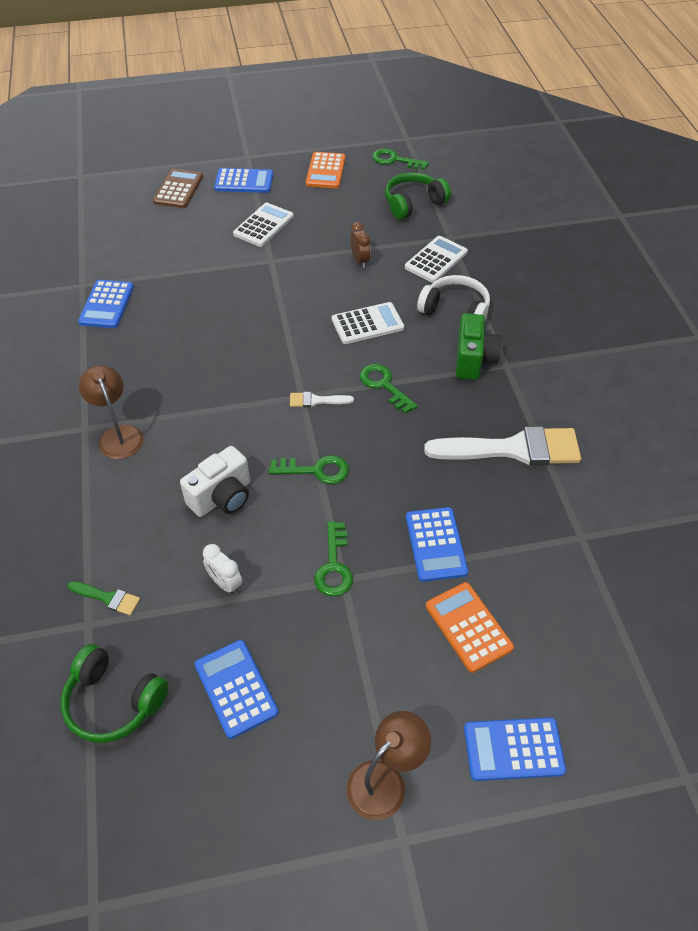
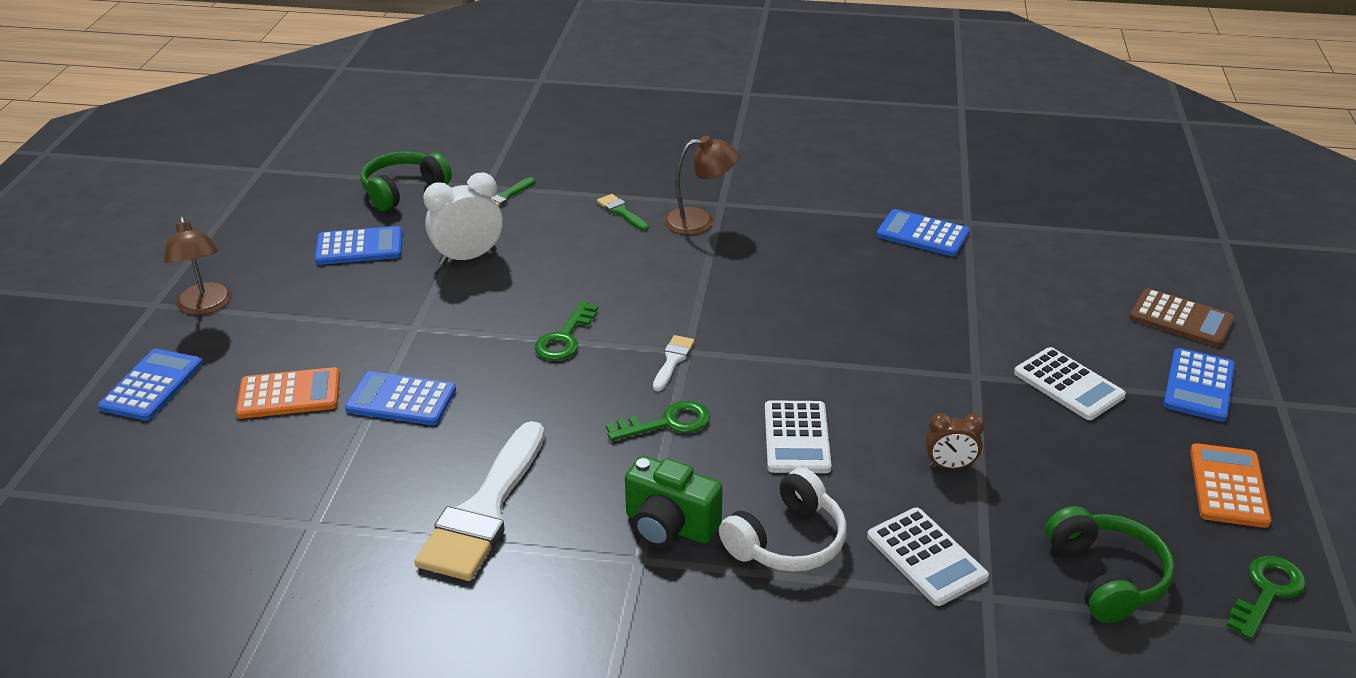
camera: 110 degrees right, 15 degrees down
white camera [180,446,250,517] -> none
white clock [203,544,242,594] -> white clock [423,173,503,265], size x1.68
orange calculator [306,152,345,188] -> orange calculator turned 75 degrees clockwise [1190,443,1271,528]
green key [314,521,353,597] -> none
none -> green brush [597,194,649,231]

